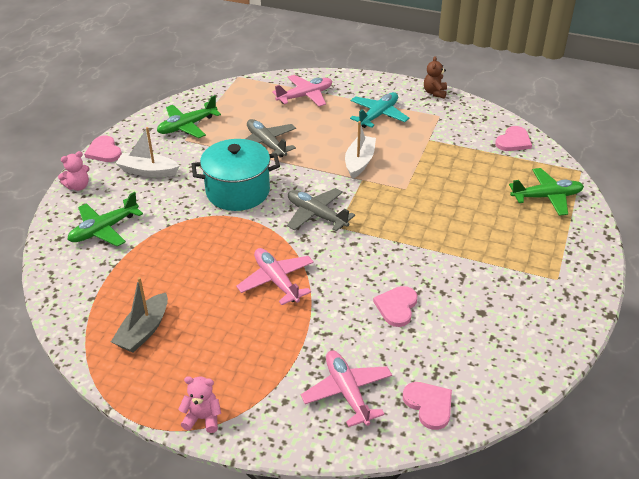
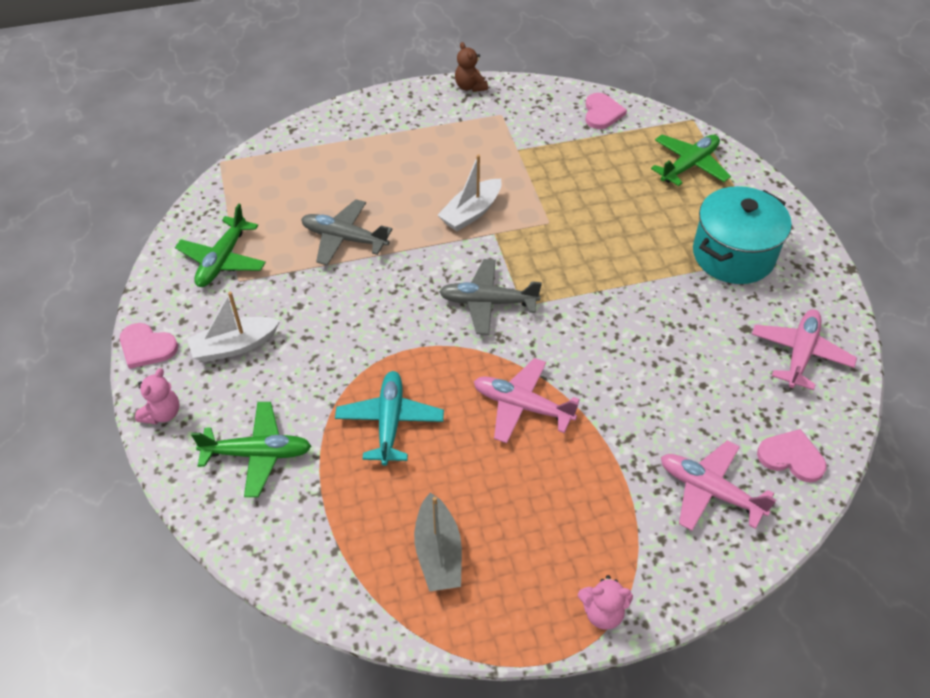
camera: 35 degrees left, 10 degrees up
green plane [67,192,143,246] -> green plane turned 105 degrees counterclockwise [191,402,311,497]
pink teddy bear [178,376,221,433] -> pink teddy bear turned 150 degrees counterclockwise [578,575,633,630]
turquoise pot [192,139,280,211] -> turquoise pot moved to [693,186,792,284]
pink plane [272,75,332,107] -> pink plane moved to [752,309,857,390]
white boat [345,121,376,179] -> white boat turned 120 degrees counterclockwise [438,154,502,231]
turquoise plane [350,92,409,128] -> turquoise plane moved to [335,371,444,466]
pink heart [373,286,417,327] -> none

